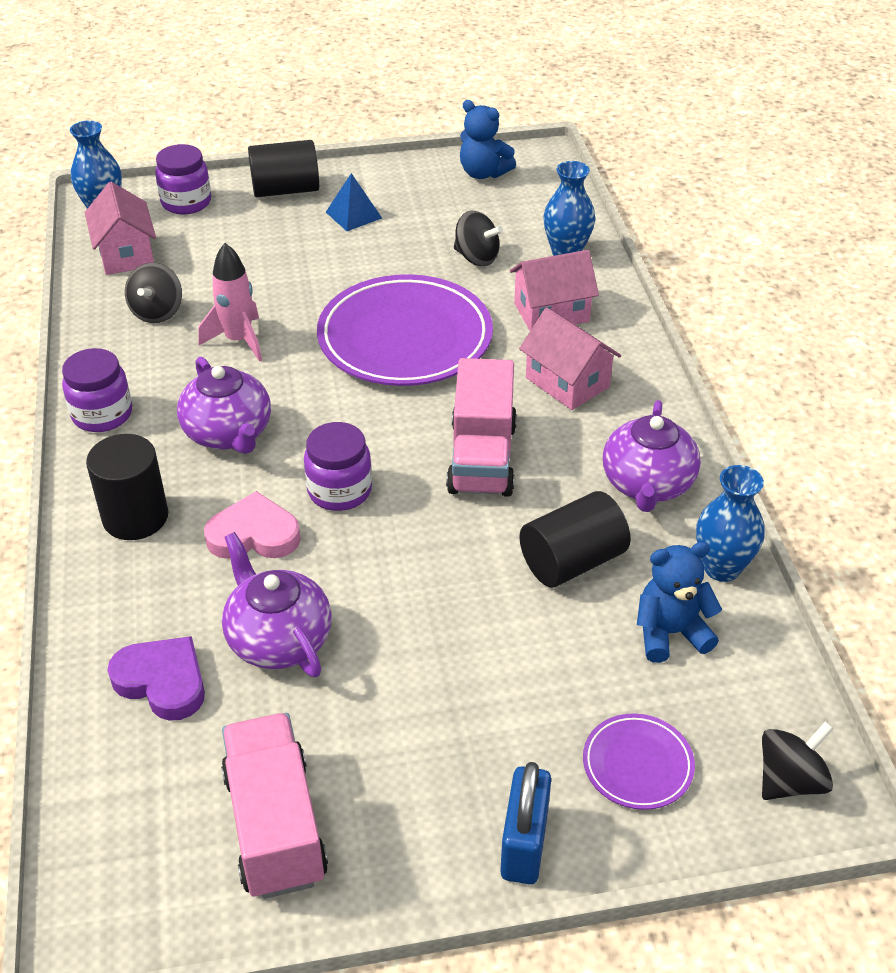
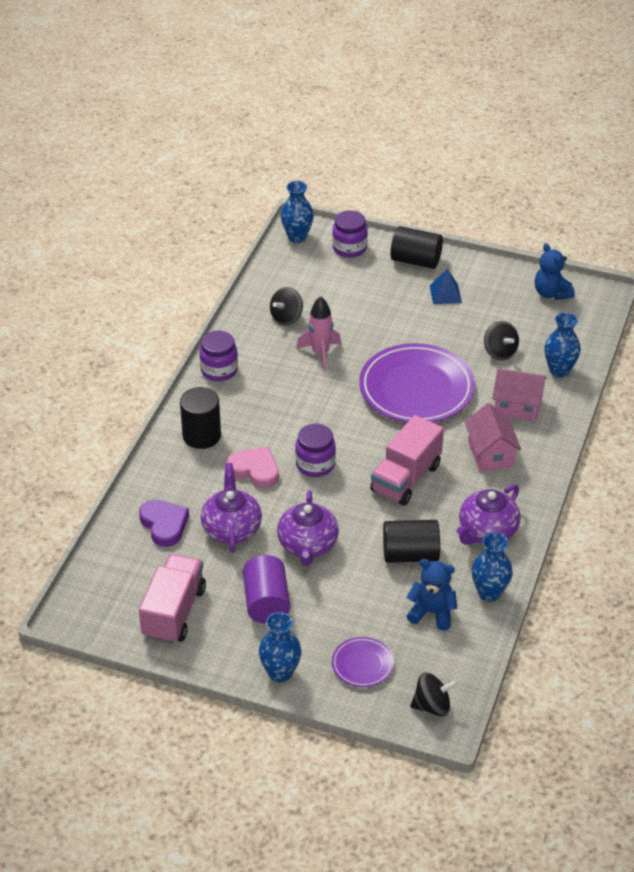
camera: 30 degrees right, 0 degrees up
pink house [85,182,156,275] -> none
purple teapot [177,357,271,454] -> purple teapot moved to [277,490,339,566]
blue padlock [500,762,551,884] -> blue vase [259,612,302,682]
none -> purple cylinder [243,555,290,623]

